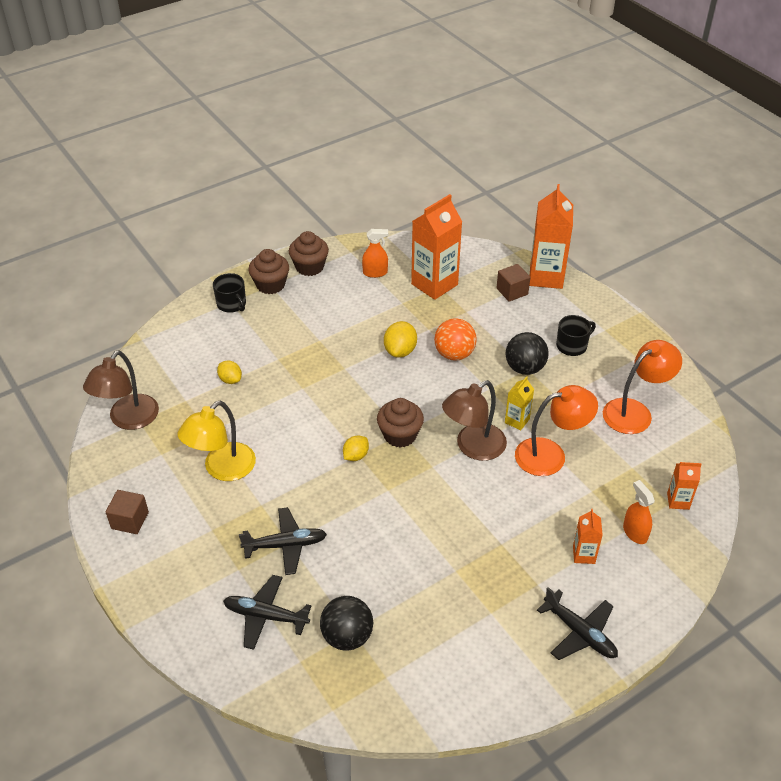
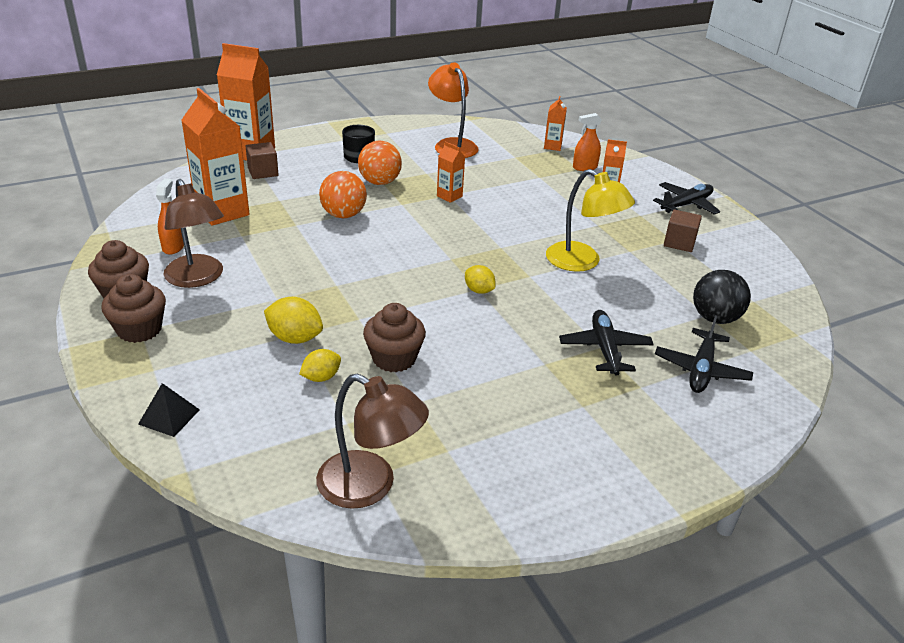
camera: 85 degrees left, 10 degrees down
brown cube [106,490,149,534] -> brown cube moved to [664,210,702,252]
yellow lamp [178,401,256,481] -> yellow lamp moved to [546,169,635,272]
black mug [213,273,246,313] -> none
brown cupcake [377,398,424,448] -> brown cupcake moved to [363,303,426,372]
yellow lemon [384,321,417,358] -> yellow lemon moved to [264,297,323,344]
brown lamp [442,380,507,461] -> brown lamp moved to [163,179,224,288]
black ball [505,332,549,375] -> orange ball [358,141,402,185]
yellow carton [505,376,534,431] -> orange carton [437,141,465,203]
orange lamp [515,385,598,476] -> none
none -> black pyramid [138,383,200,437]

